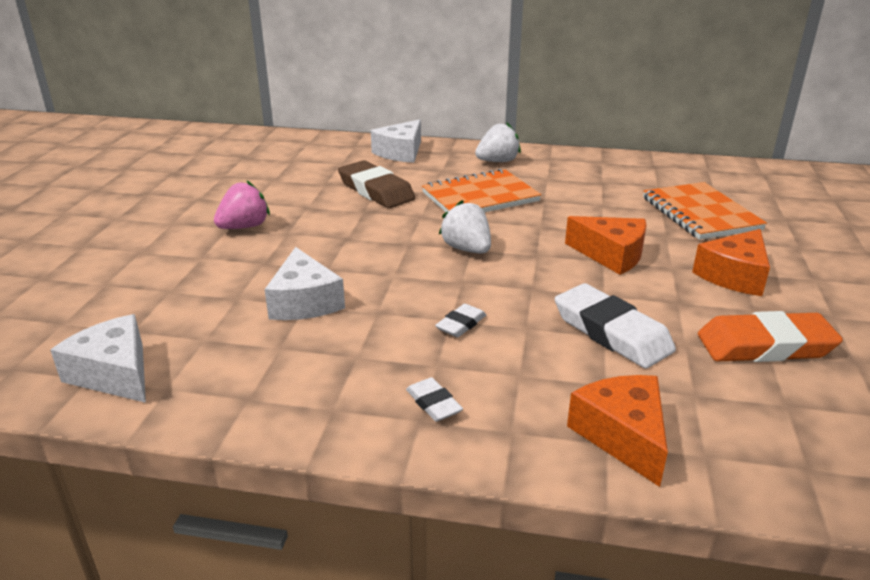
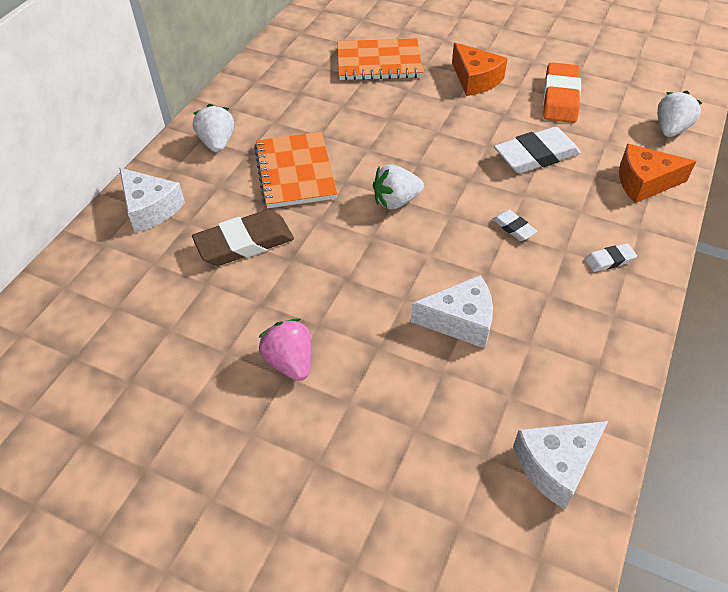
camera: 75 degrees left, 20 degrees up
orange cheese [565,216,647,275] -> none
none -> white strawberry [657,91,702,137]

